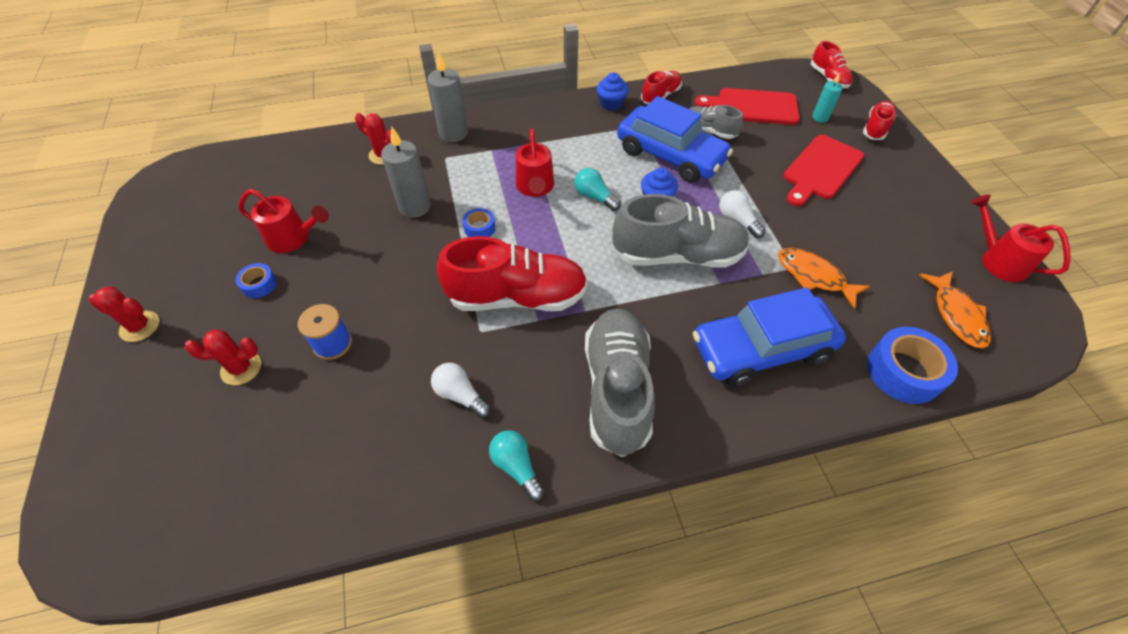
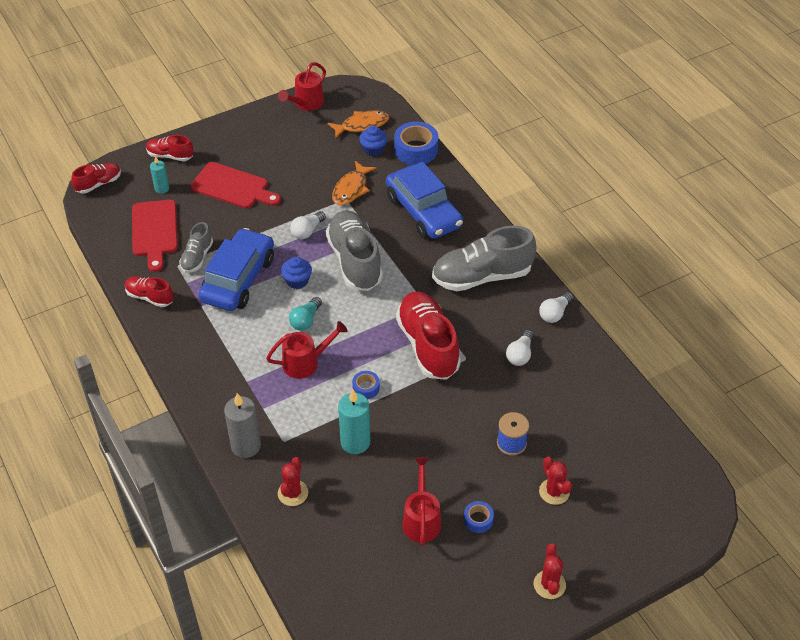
camera: 105 degrees left, 5 degrees down
grey candle [381,126,431,218] -> turquoise candle [338,390,370,454]
turquoise light bulb [489,430,545,501] -> white light bulb [539,292,573,323]
blue cupcake [597,72,629,111] -> blue cupcake moved to [359,126,387,157]

